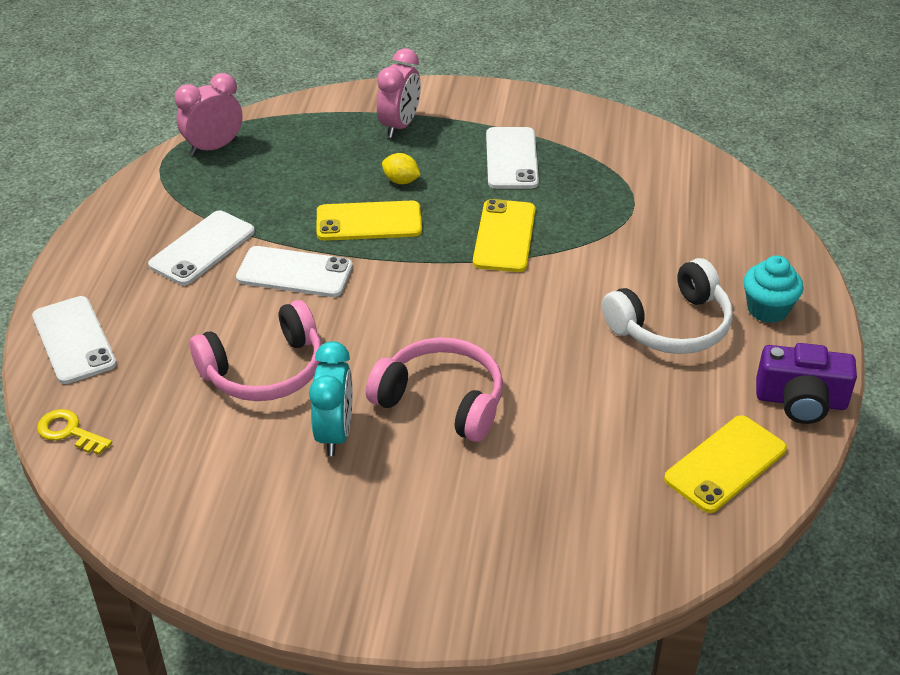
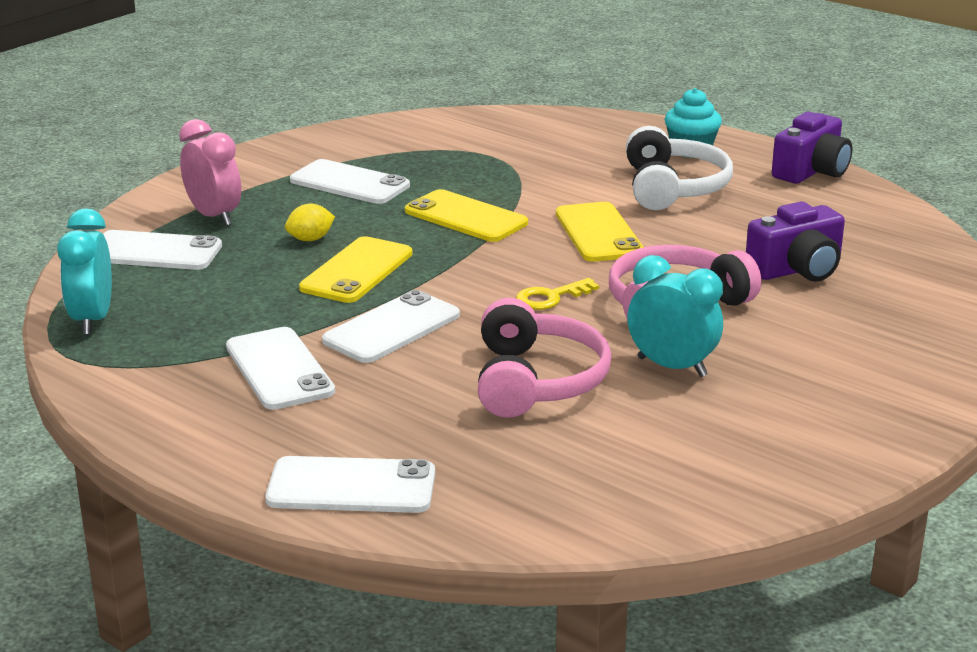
camera: 60 degrees left, 15 degrees down
yellow key [37,409,112,455] -> yellow key moved to [516,278,599,310]
pink clock [175,73,243,156] -> turquoise clock [57,208,112,335]
yellow phone [664,415,787,513] -> yellow phone moved to [556,202,644,262]
none -> white phone [103,230,222,270]
none -> purple camera [746,202,845,282]

